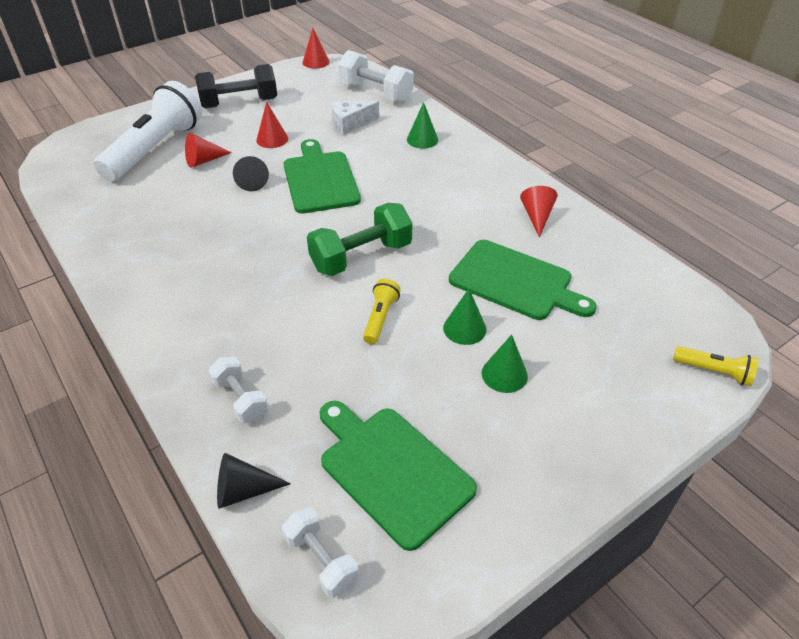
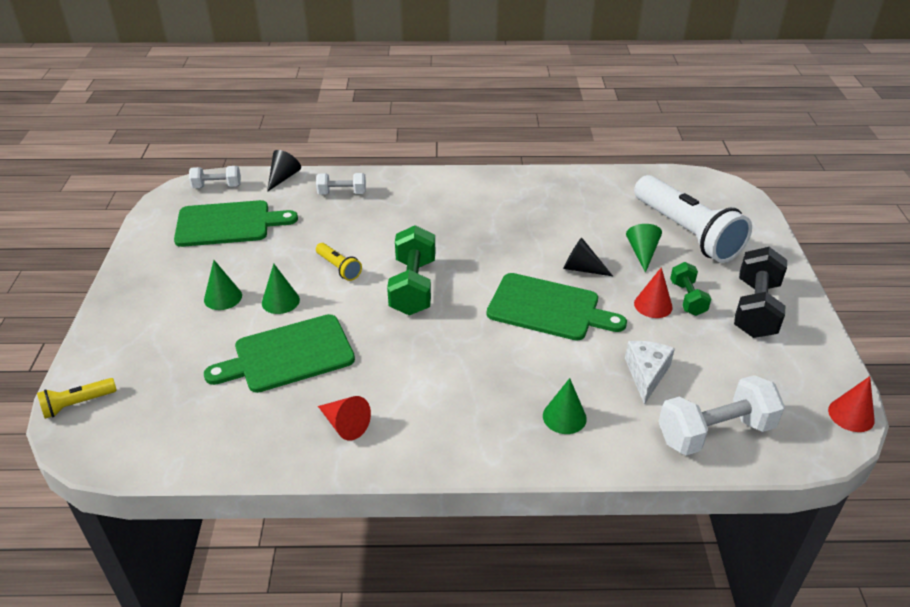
camera: 125 degrees right, 5 degrees down
red cone [185,133,232,168] -> green cone [626,224,662,273]
none -> green dumbbell [670,262,711,316]

